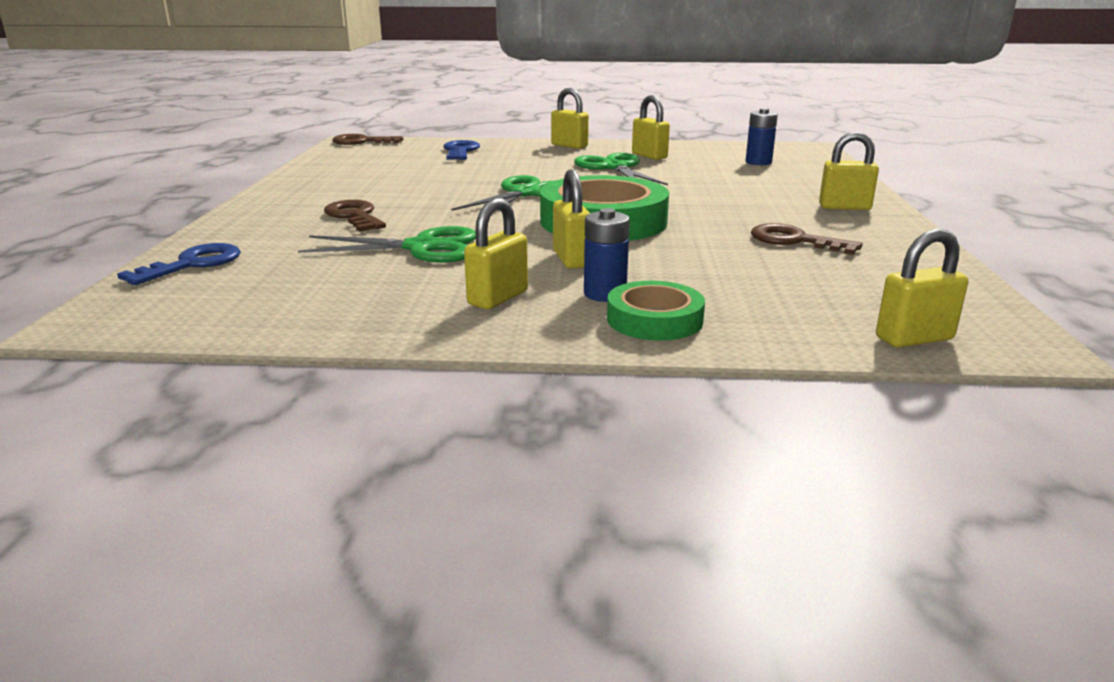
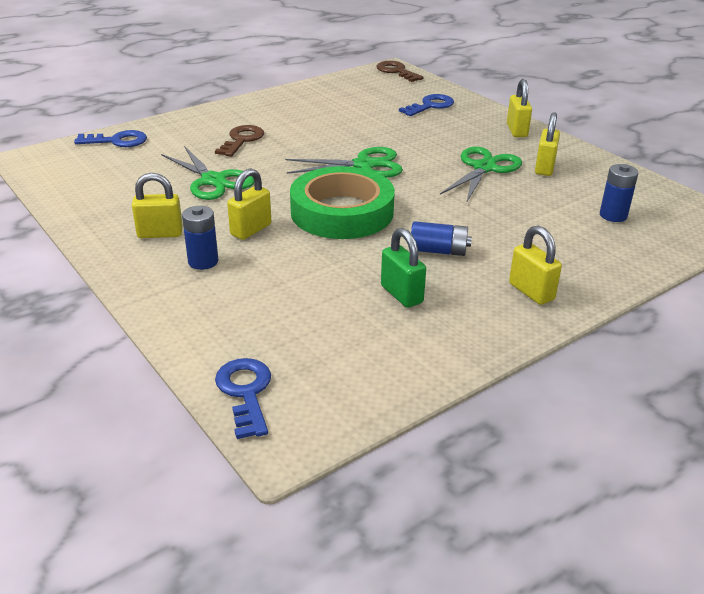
camera: 50 degrees right, 10 degrees up
green tape [607,281,705,341] -> none
brown key [751,223,863,255] -> green padlock [381,228,426,308]
yellow padlock [876,228,968,348] -> blue key [215,358,271,439]
none -> blue battery [411,221,472,256]

